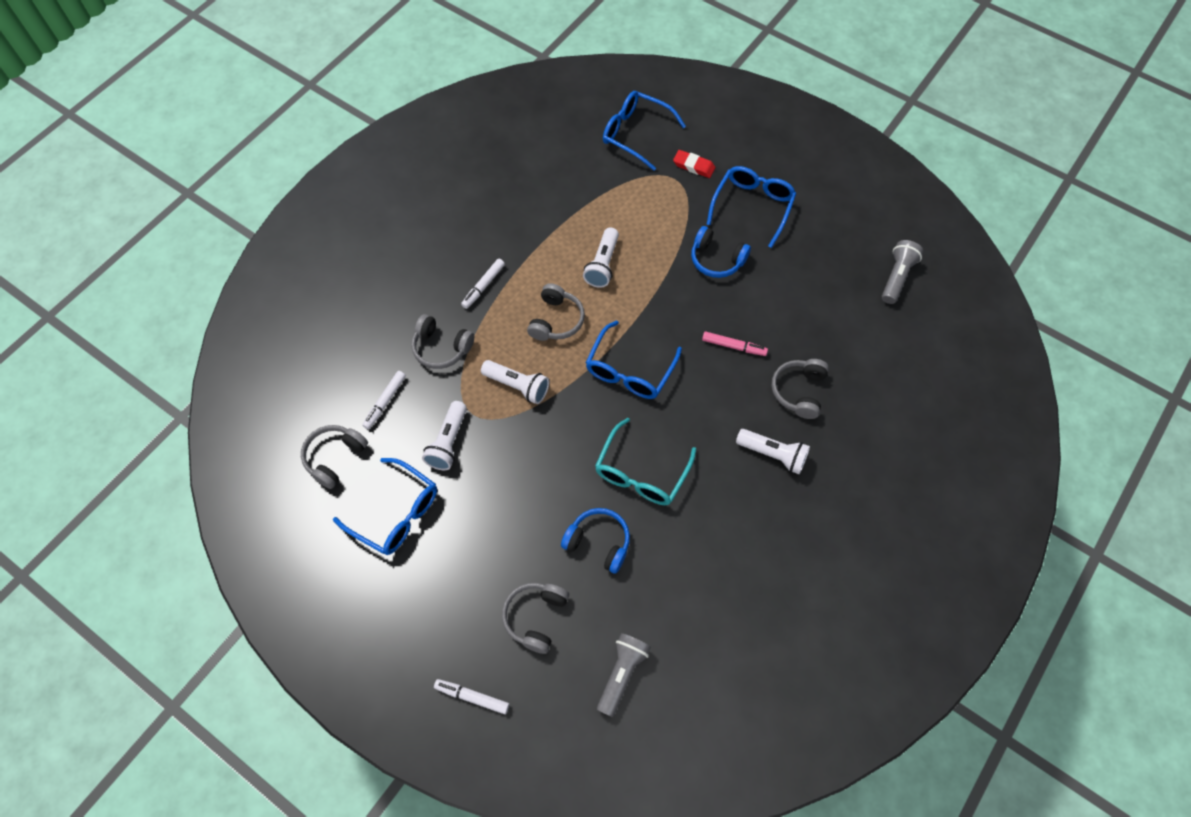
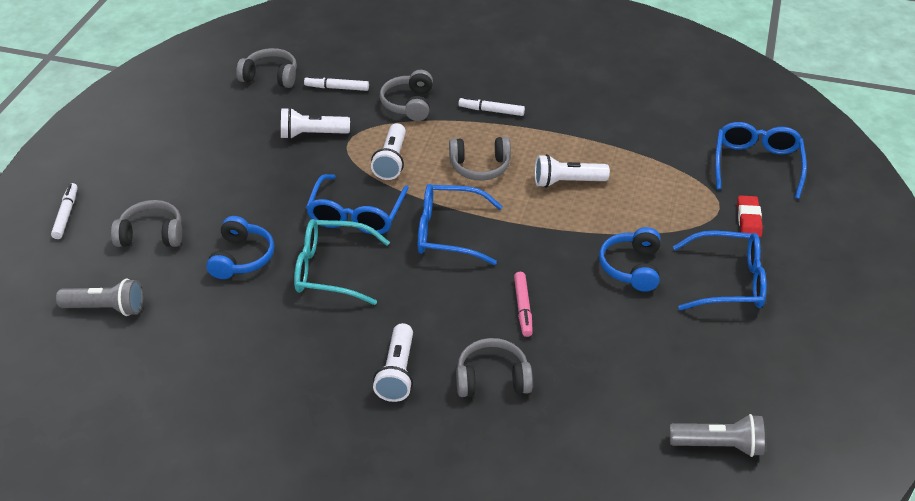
camera: 70 degrees right, 20 degrees down
blue glasses [333,458,437,555] -> blue glasses moved to [306,174,409,234]

